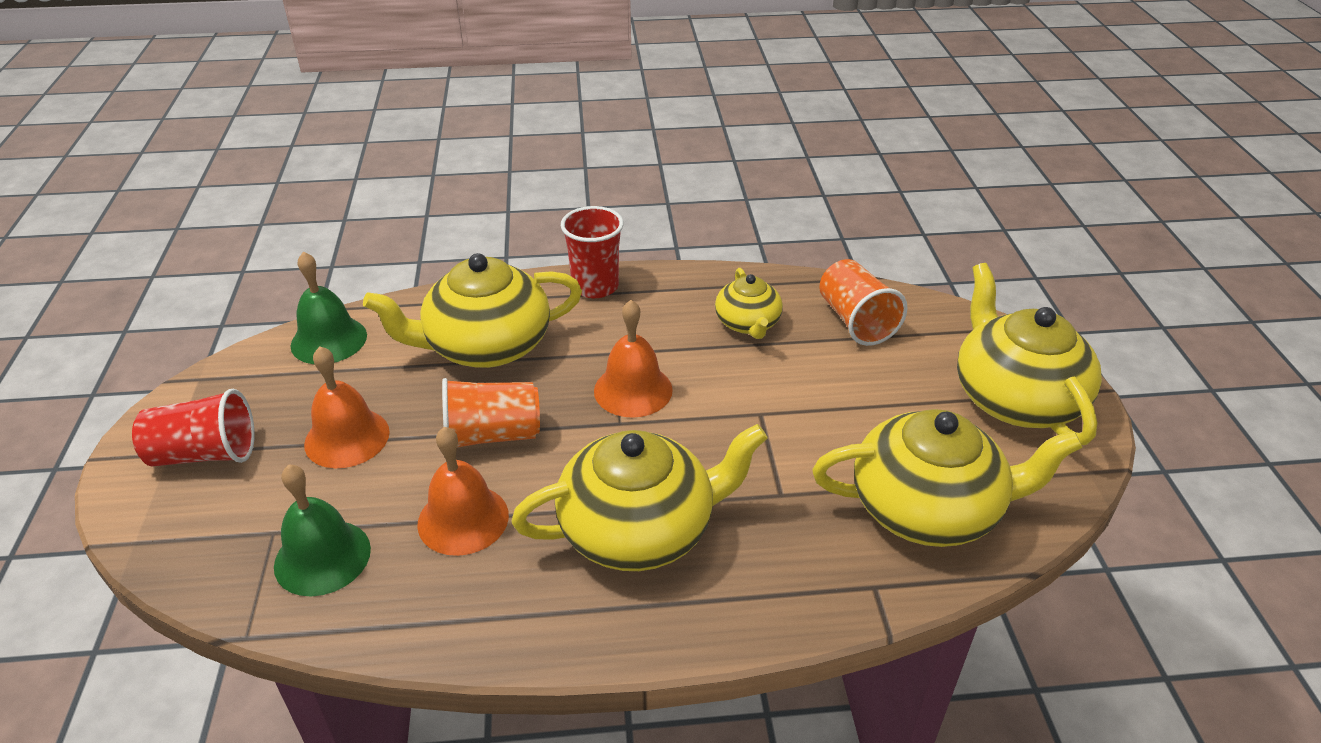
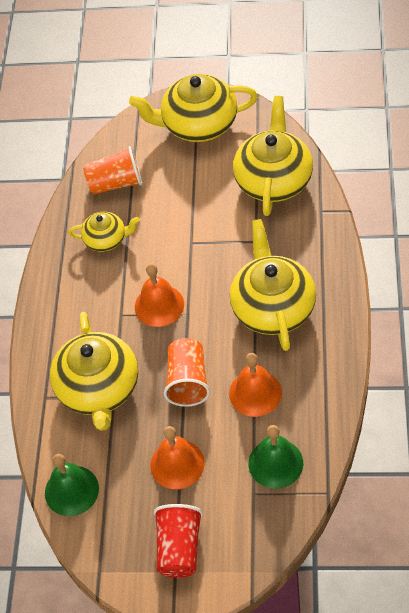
camera: 75 degrees left, 15 degrees up
red cup [561,206,624,298] -> none

